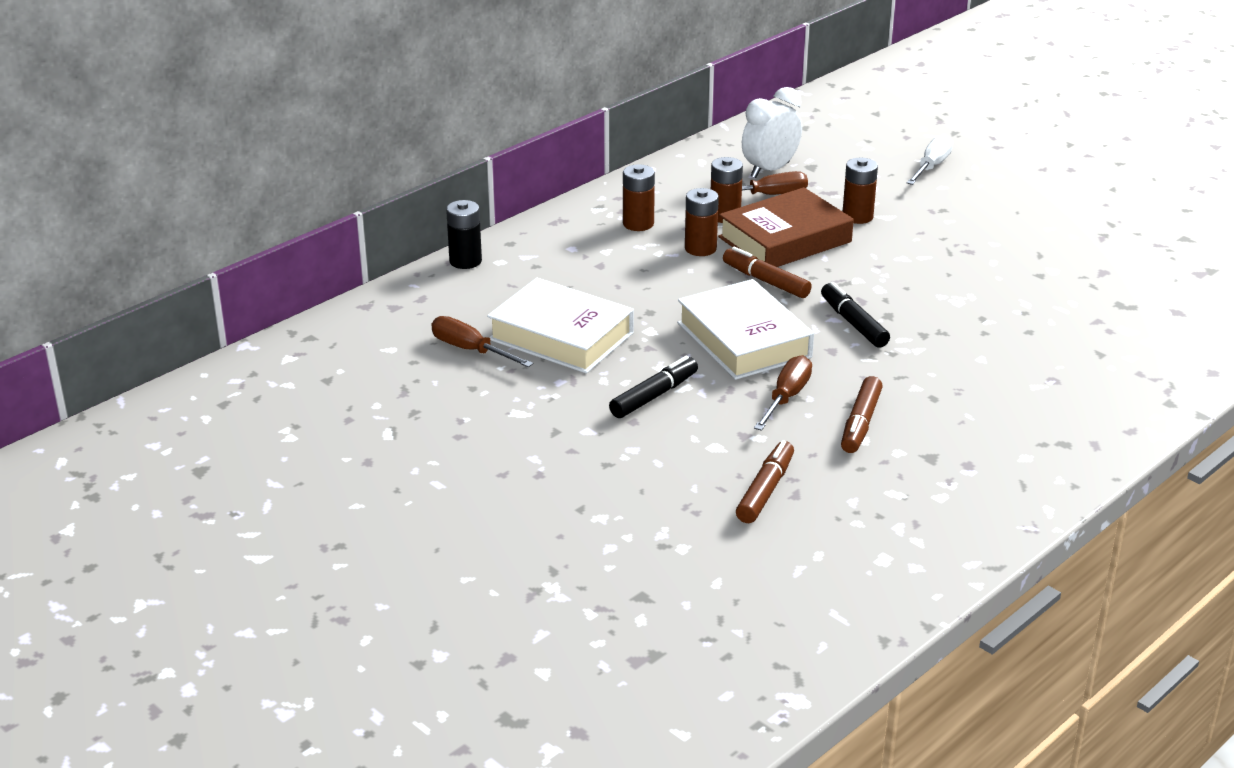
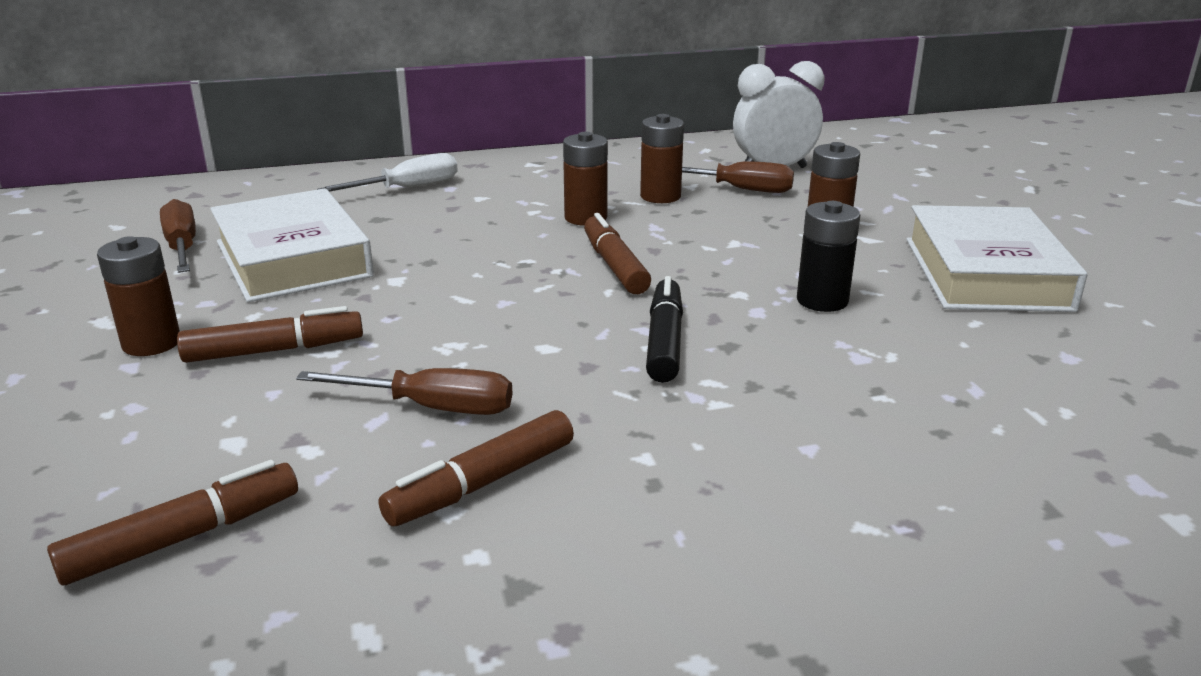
camera: 30 degrees right, 5 degrees down
black battery [446,200,482,269] -> black battery moved to [797,201,860,312]
black marker [609,356,698,418] -> brown marker [177,306,363,363]
brown battery [623,164,655,231] -> brown battery moved to [97,236,180,356]
white book [677,279,814,380] -> white book moved to [906,205,1087,312]
brown book [718,187,854,267] -> none
brown screwdriver [754,355,812,431] -> brown screwdriver turned 45 degrees clockwise [296,368,512,415]
white screwdriver [907,135,953,185] -> white screwdriver moved to [317,153,458,192]

